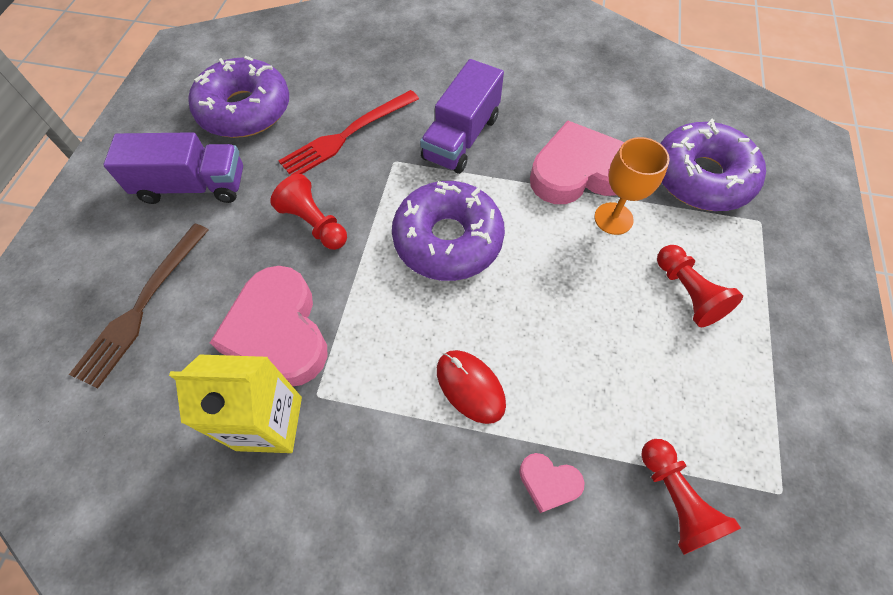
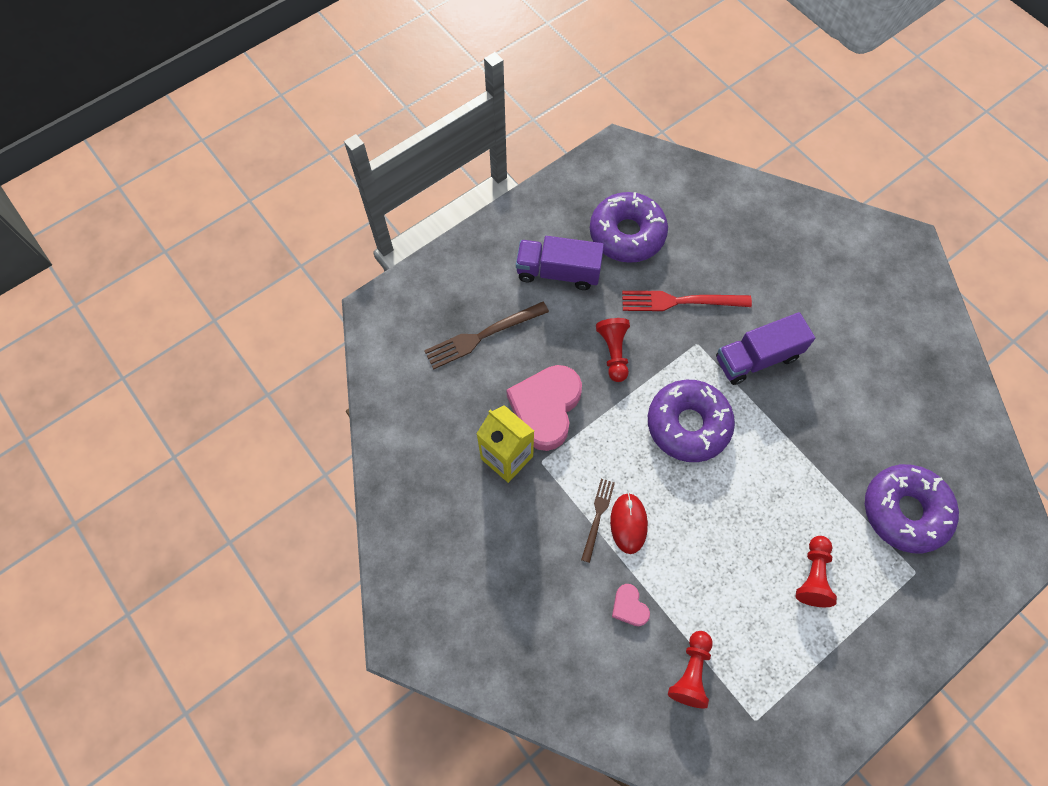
camera: 40 degrees right, 5 degrees up
purple truck [103,132,243,204] -> purple truck turned 150 degrees clockwise [516,236,604,290]
pink heart [530,121,624,204] -> none
orange goblet [594,137,670,235] -> none
none -> brown fork [581,479,615,563]

